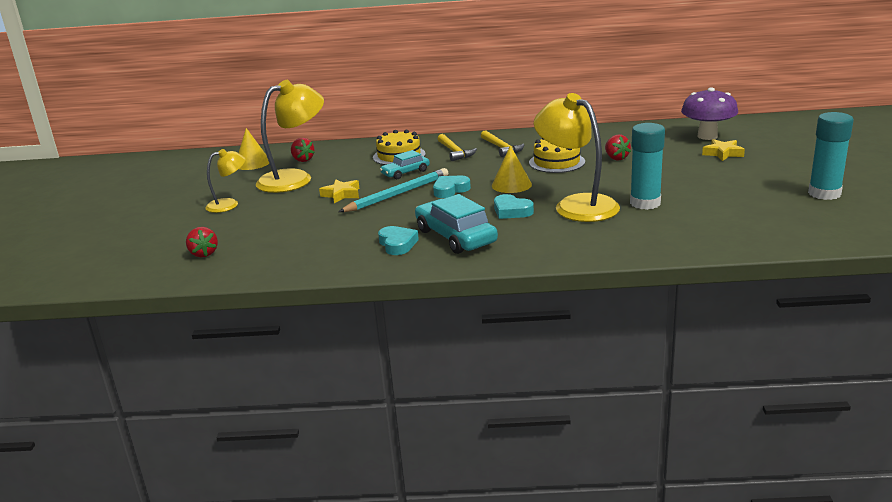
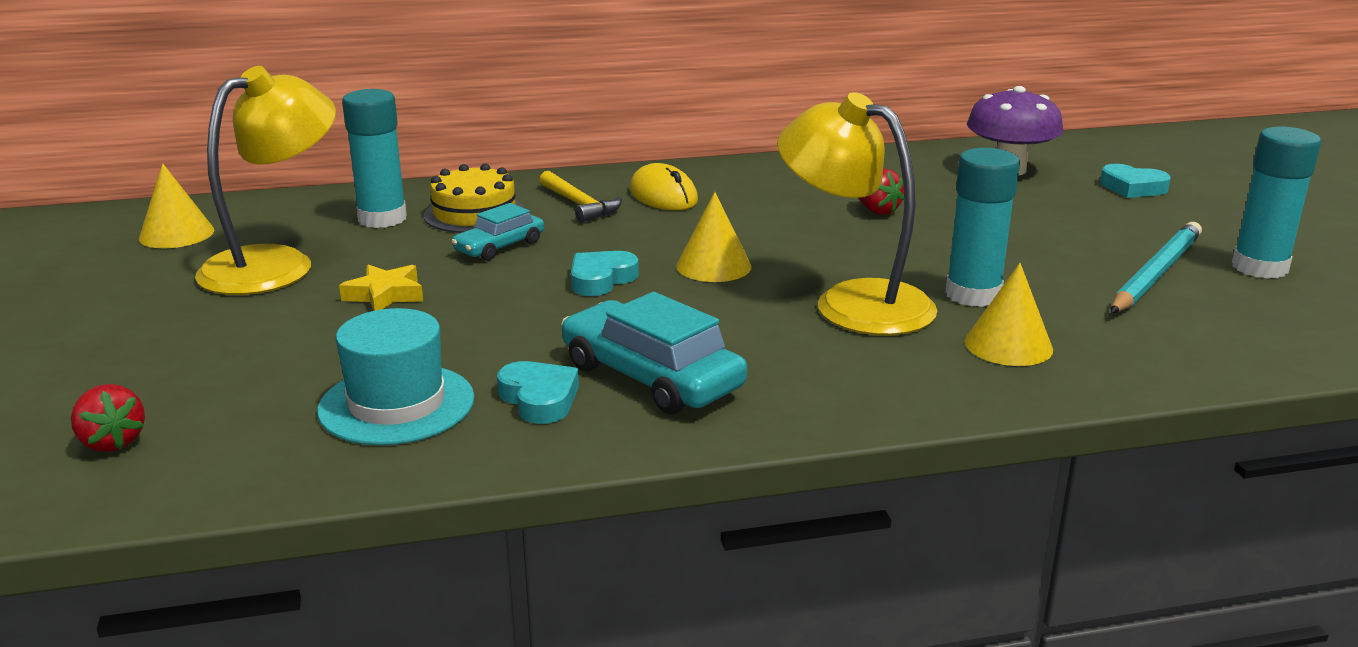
camera: 15 degrees left, 0 degrees up
yellow lamp [205,149,246,213] -> none
red strawberry [291,138,315,162] -> none
turquoise pencil [339,168,448,212] -> turquoise pencil moved to [1111,222,1202,313]
yellow hammer [481,130,524,157] -> yellow mouse [629,163,698,210]
turquoise heart [494,194,534,219] -> turquoise heart moved to [1100,164,1171,198]
yellow cake [529,138,585,173] -> none
yellow star [702,139,745,161] -> none
none -> turquoise hat [317,308,474,445]
none -> turquoise glue stick [342,89,407,228]
none -> yellow cone [965,263,1053,366]

